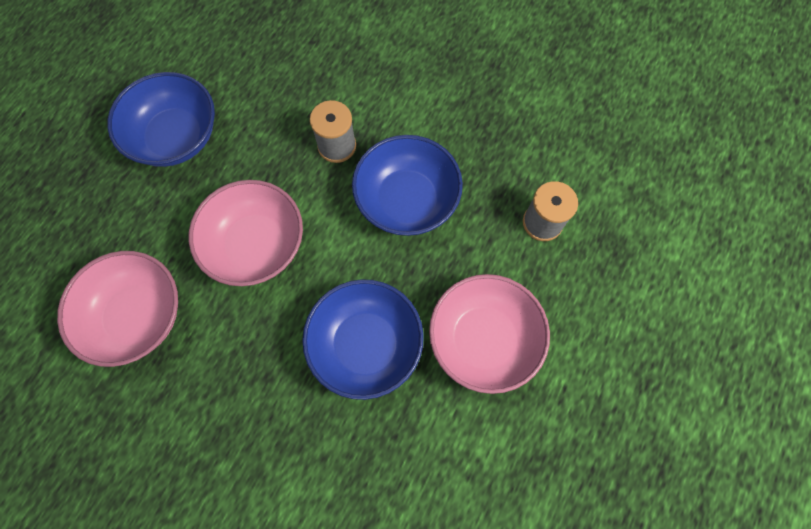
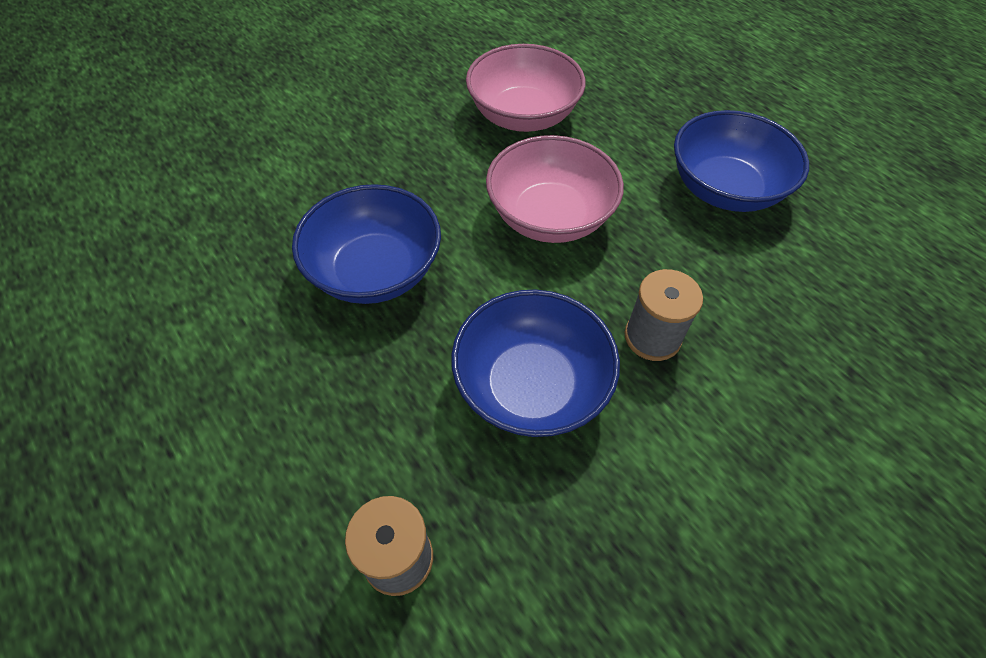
camera: 115 degrees right, 15 degrees down
pink bowl [429,274,550,394] -> none

